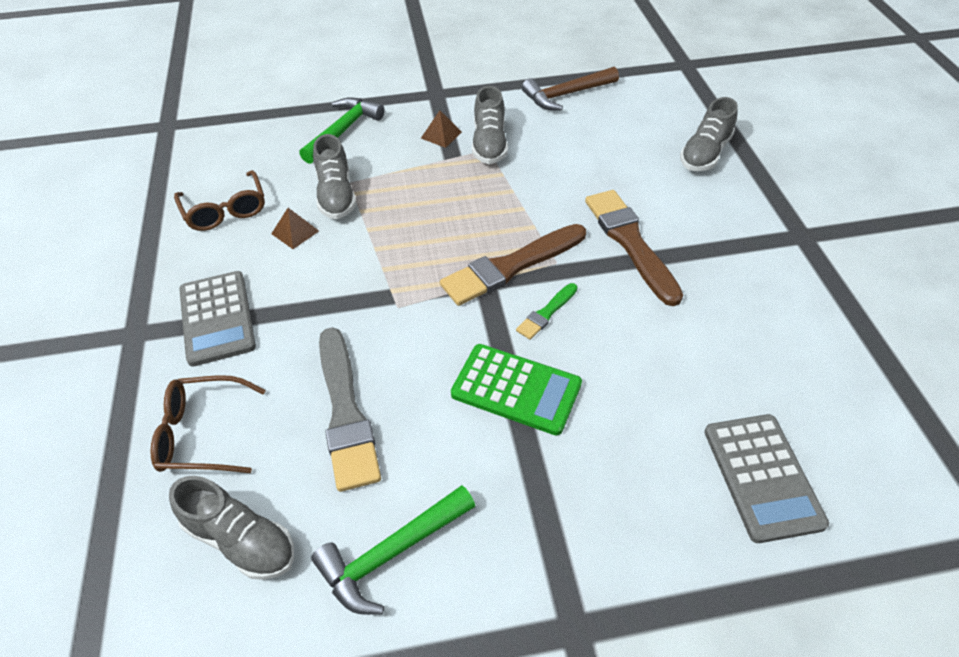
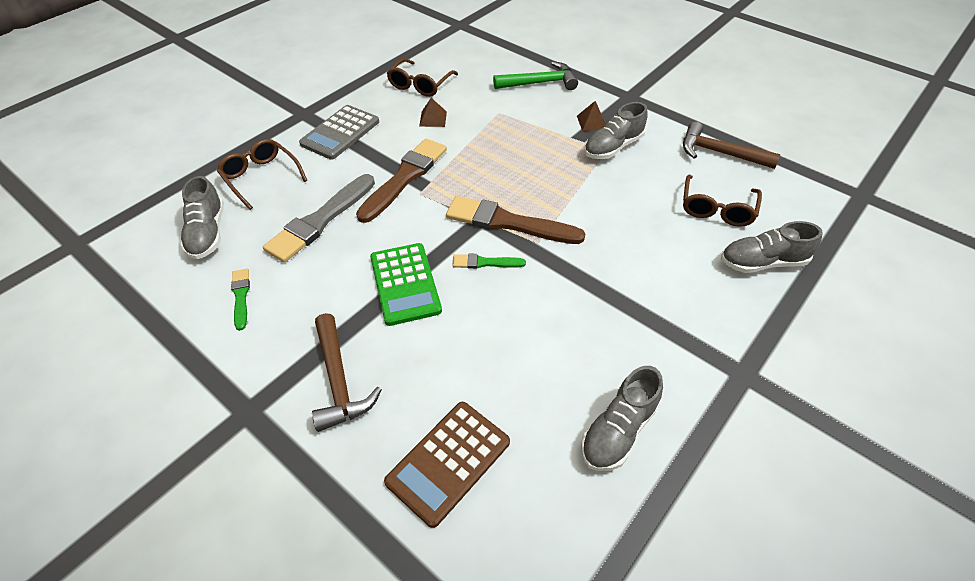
camera: 50 degrees right, 0 degrees up
green hammer [311,485,475,615] -> green brush [231,269,250,331]
grey shoe [313,134,356,219] -> grey shoe moved to [581,366,663,471]
brown brush [585,190,683,306] -> brown brush moved to [356,139,447,223]
grey calculator [704,414,829,543] -> brown calculator [384,402,510,528]
none -> brown hammer [312,313,382,432]
none -> brown glasses [683,175,762,227]

